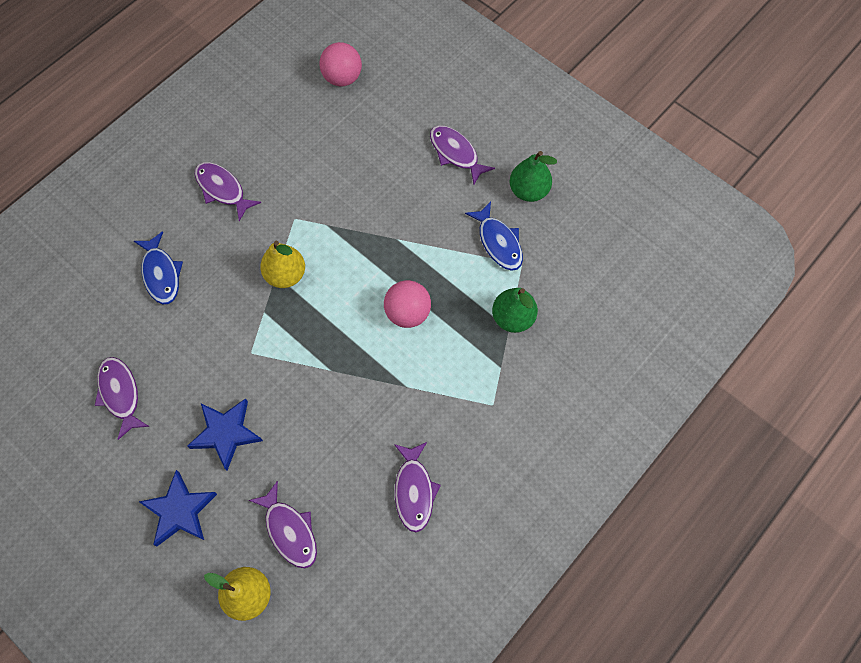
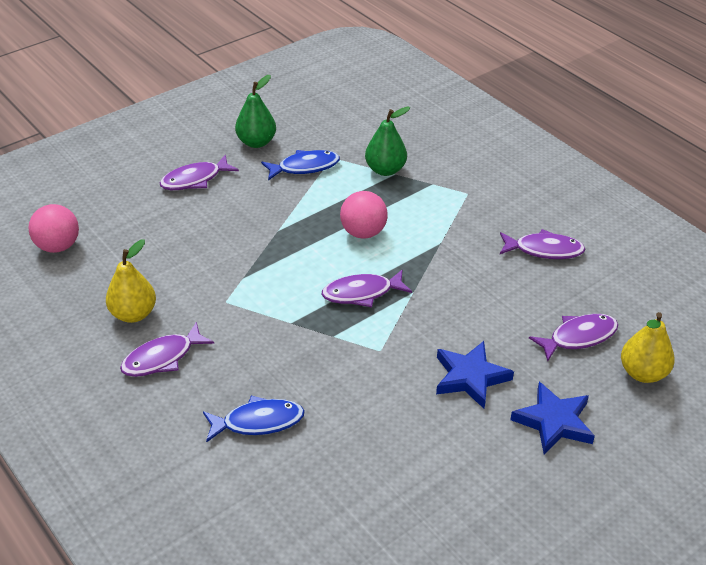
camera: 80 degrees left, 25 degrees down
purple fish [95,357,149,440] -> purple fish moved to [322,269,412,307]
yellow pear [260,241,305,288] -> yellow pear moved to [106,239,156,323]

